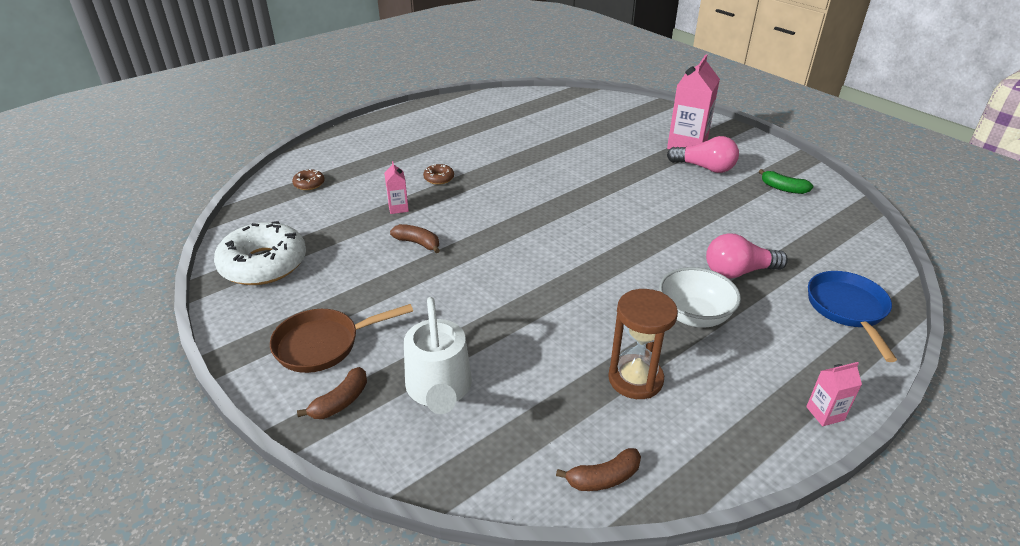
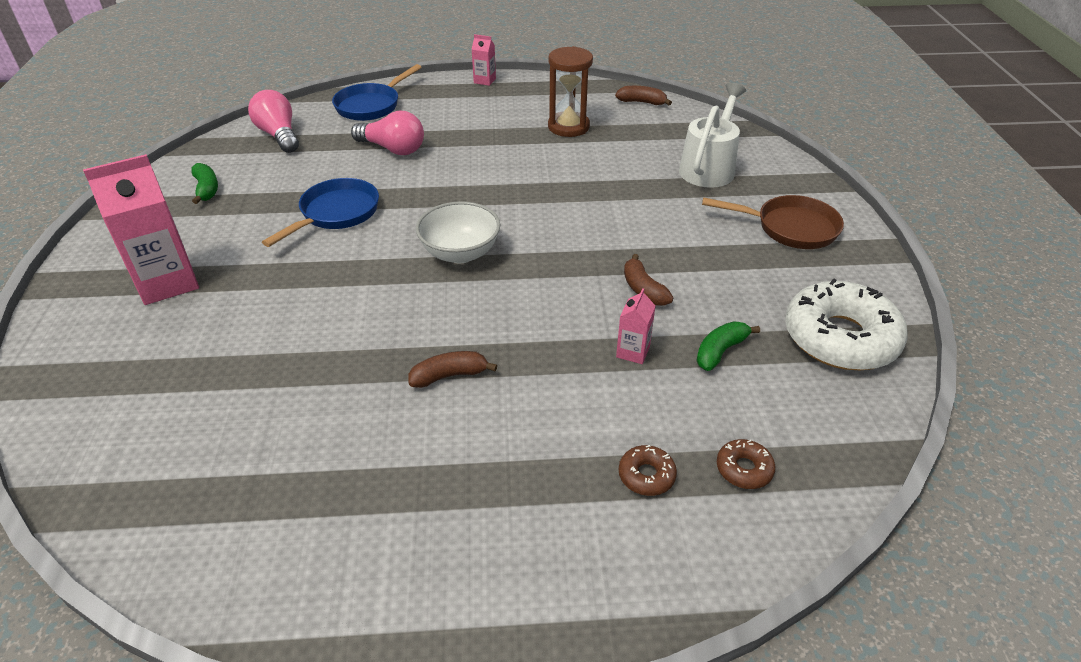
camera: 145 degrees left, 5 degrees up
brown banana [297,367,367,419] -> brown banana moved to [409,351,497,388]
brown donut [423,164,454,185] -> brown donut moved to [619,445,677,496]
white bowl [659,267,741,328] -> white bowl moved to [416,201,500,263]
pink light bulb [667,136,739,173] -> pink light bulb moved to [248,90,299,153]
none -> blue pan [262,178,379,247]
none -> green banana [696,321,760,371]

